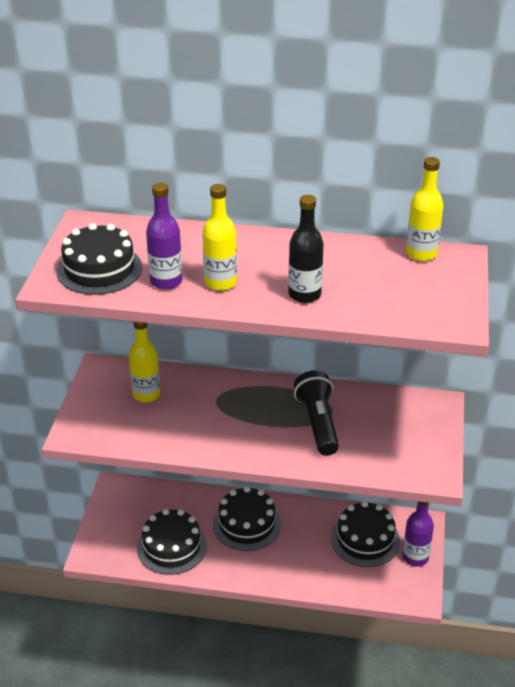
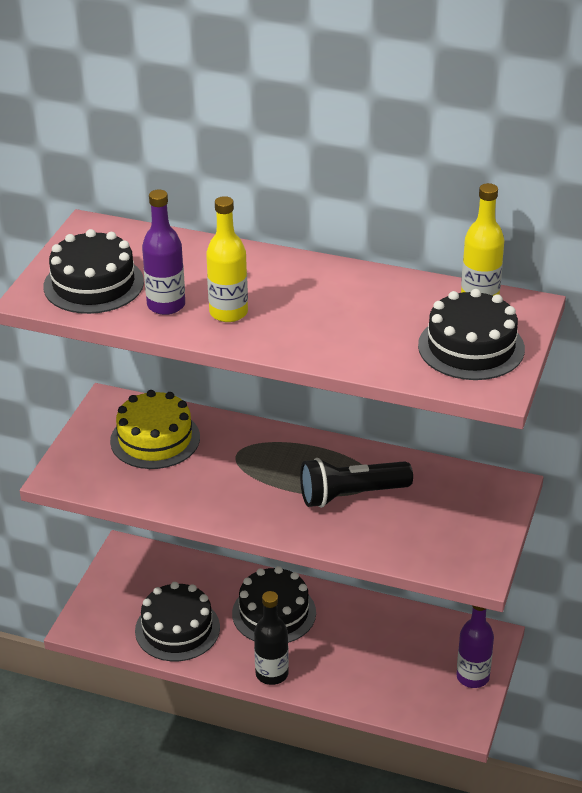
camera: 10 degrees right, 0 degrees up
yellow bottle [129,321,160,402] -> yellow cake [110,390,200,469]
black bottle [288,195,324,303] -> black bottle moved to [254,591,289,685]
black flashlight [294,371,339,456] -> black flashlight turned 105 degrees counterclockwise [300,458,413,508]
black cake [331,501,400,567] -> black cake moved to [418,289,525,380]

